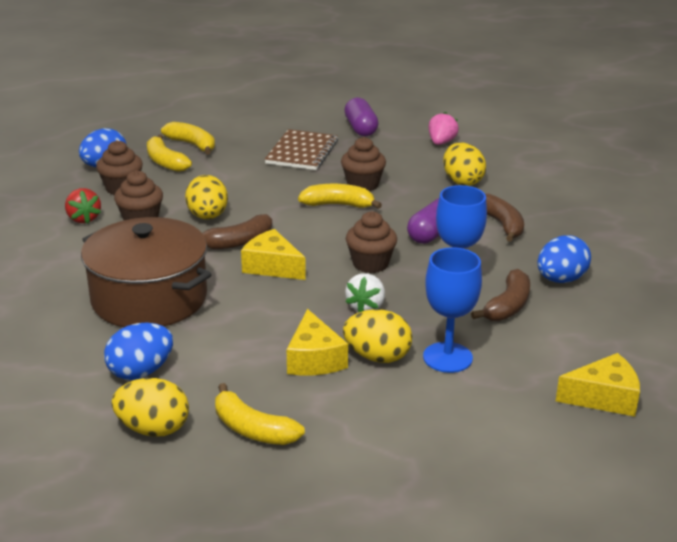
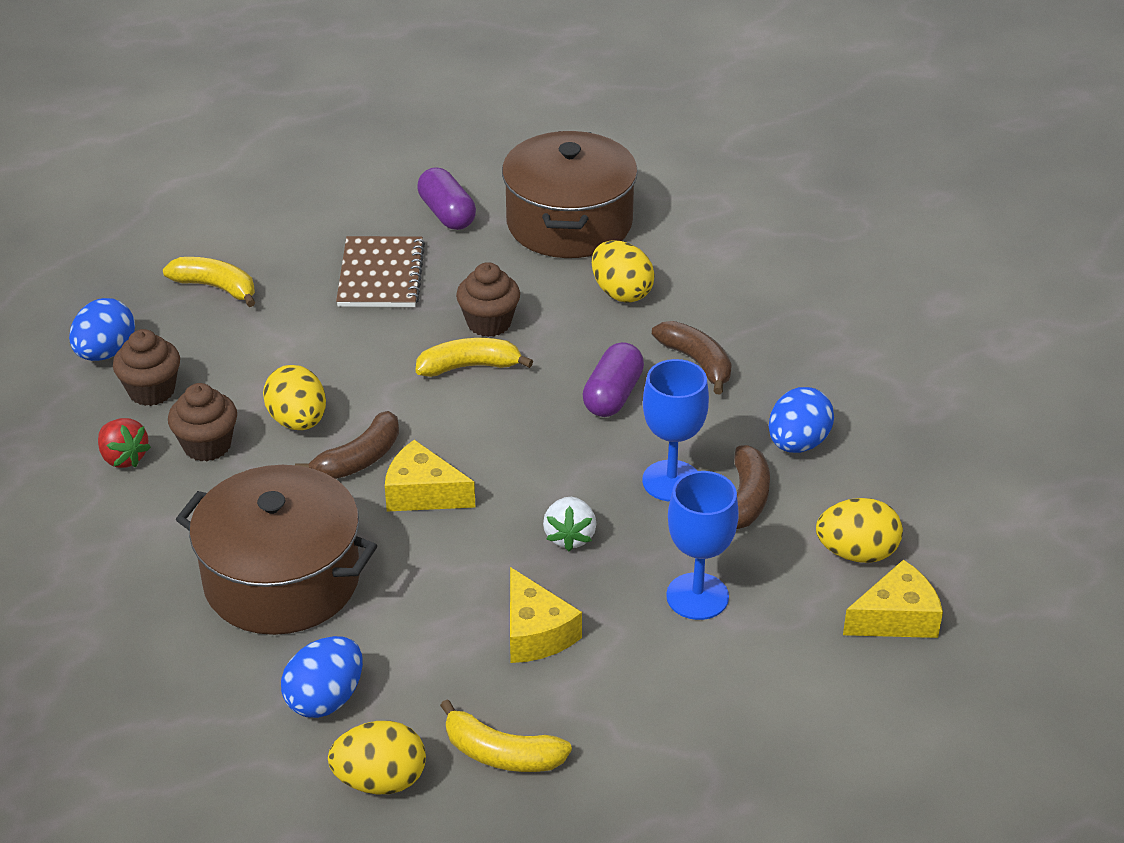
camera: 15 degrees left, 10 degrees up
yellow banana [147,134,192,172] -> none
yellow egg [343,309,412,363] -> yellow egg moved to [816,498,903,563]
brown cupcake [346,211,397,273] -> none
pink strawberry [428,112,459,145] -> brown pot [502,131,638,258]

